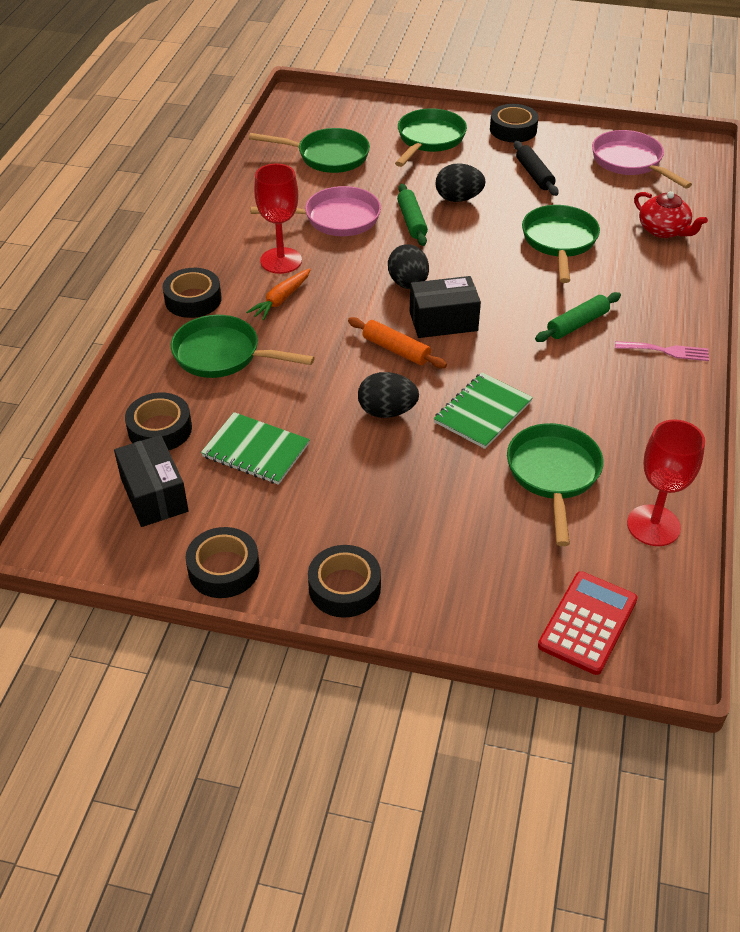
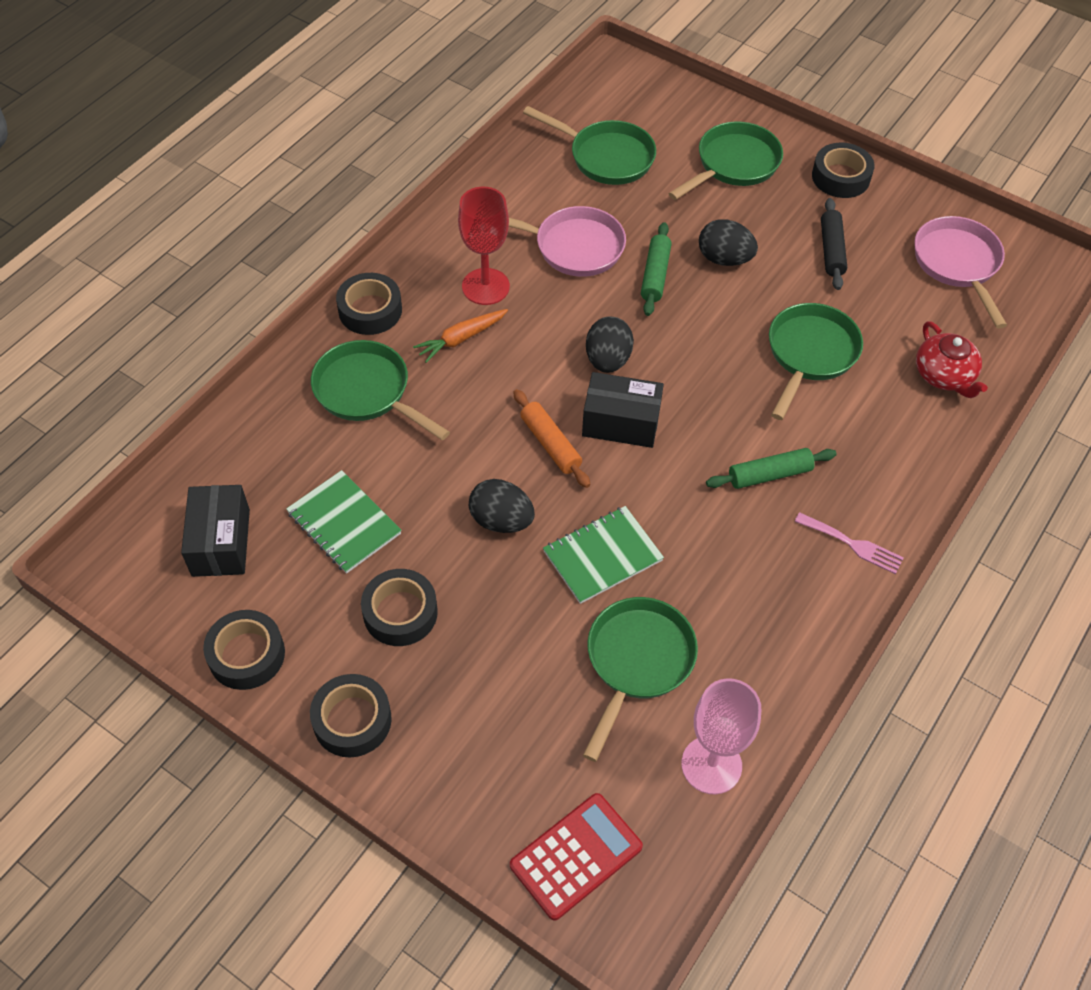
camera: 20 degrees right, 10 degrees up
black tape [125,392,192,450] -> black tape moved to [361,569,438,646]
red goblet [627,419,705,546] -> pink goblet [681,678,761,794]

